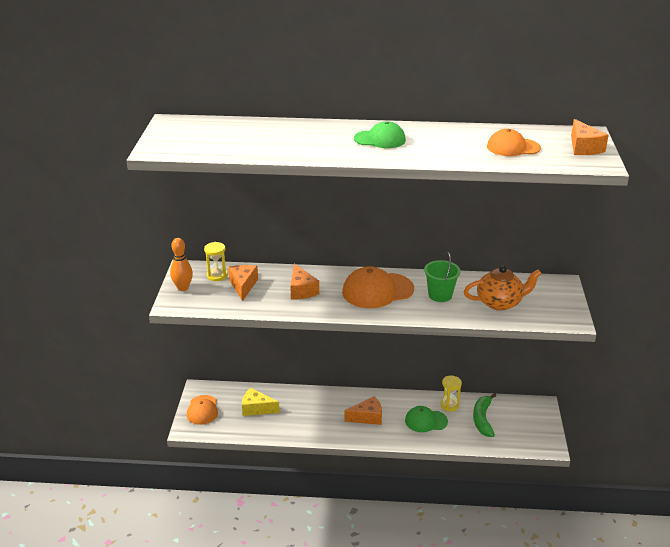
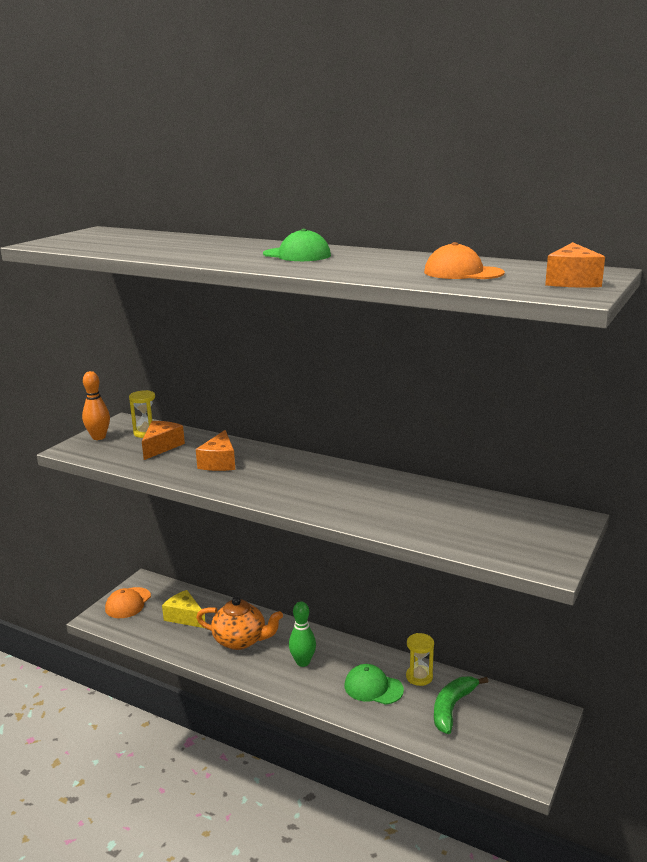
camera: 25 degrees right, 10 degrees down
orange cap [342,266,414,308] -> none
orange cheese [344,396,382,425] -> green bowling pin [289,601,316,667]
green bucket [424,252,461,302] -> none
orange teapot [463,265,542,311] -> orange teapot moved to [196,597,283,650]

